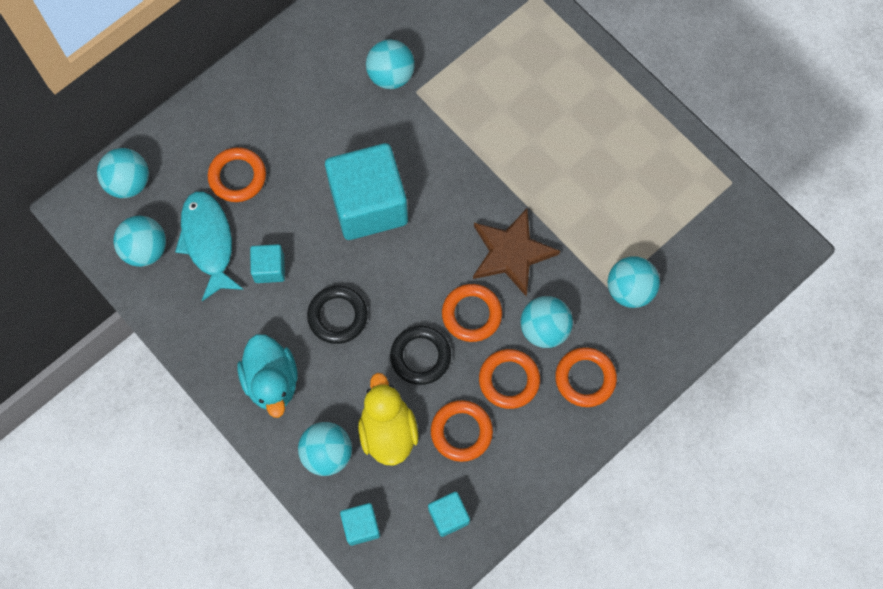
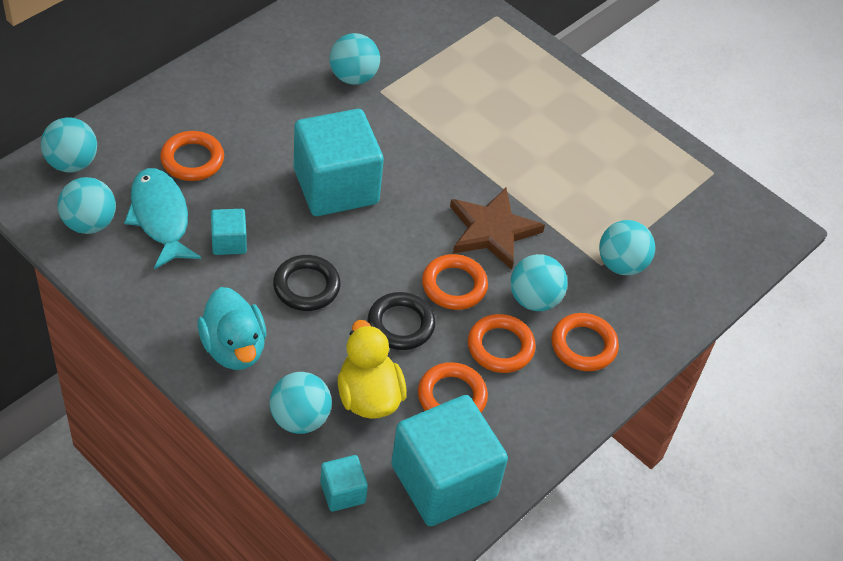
camera: 10 degrees left, 20 degrees down
turquoise cube [428,492,470,537] -> turquoise cube [391,395,508,526], size x2.21

